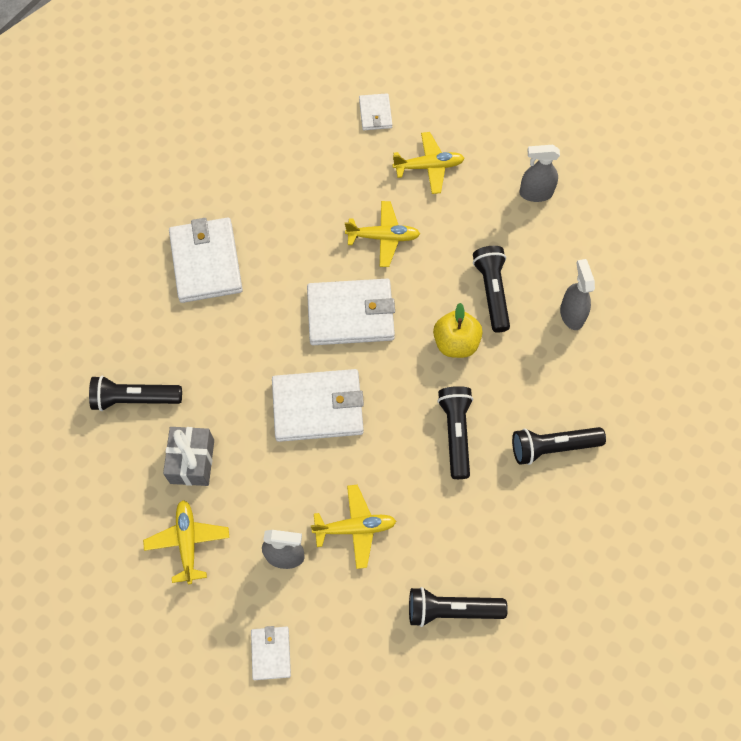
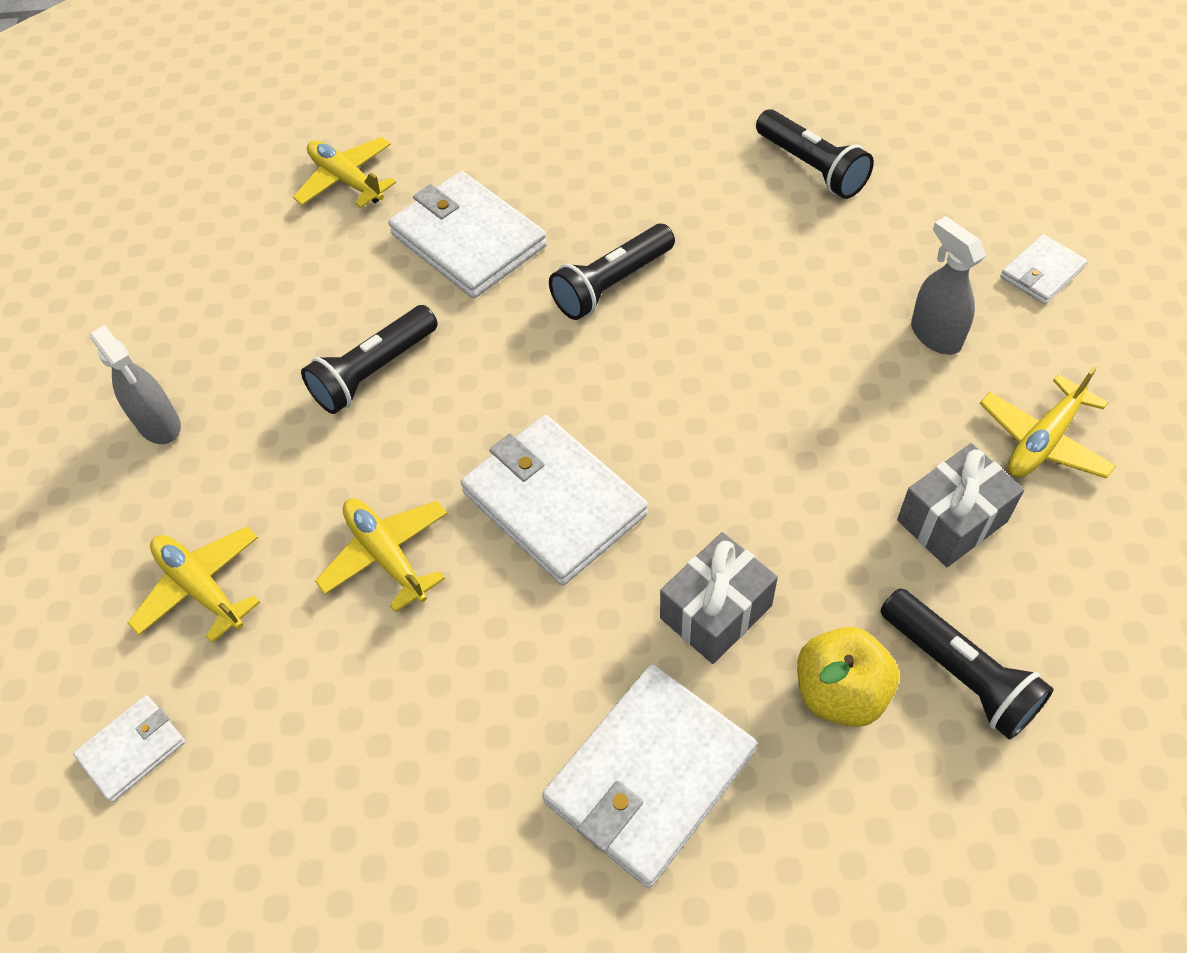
camera: 125 degrees left, 10 degrees down
white wallet [272,369,364,442] -> white wallet moved to [388,171,547,298]
yellow plane [311,485,396,569] -> yellow plane moved to [293,137,396,208]
yellow apple [433,303,483,358] -> yellow apple moved to [797,627,899,727]
black flashlight [512,427,606,465] -> none
grey spray bottle [560,259,595,330] -> none
none -> grey gift [660,532,778,664]

